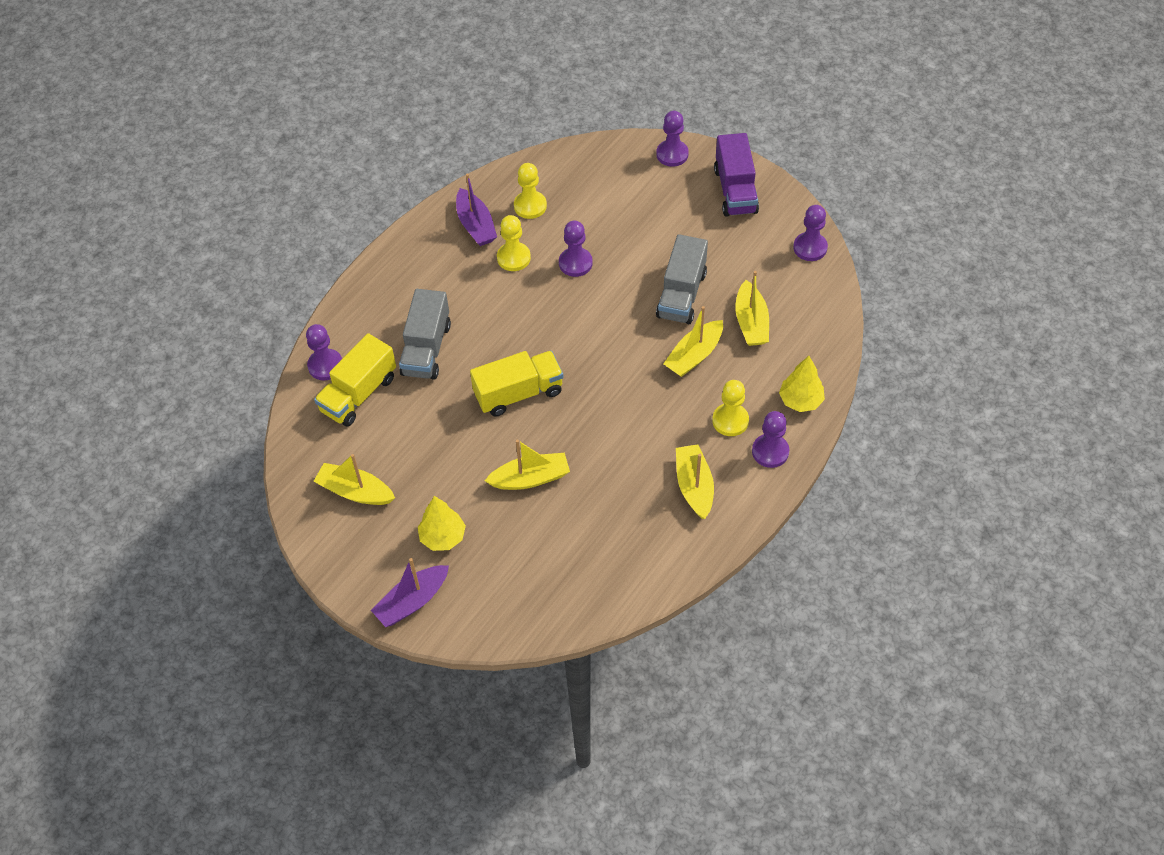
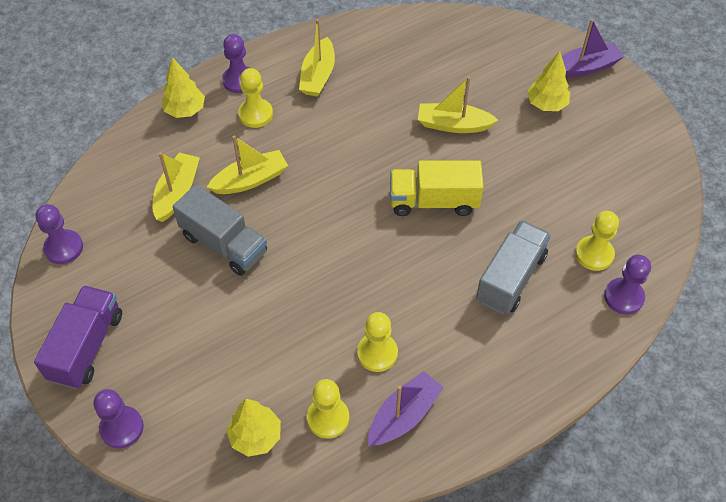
camera: 160 degrees left, 0 degrees up
yellow boat [313,454,395,505] -> none
yellow truck [314,333,396,427] -> yellow pawn [575,211,619,271]
purple boat [456,173,497,246] -> purple boat turned 45 degrees clockwise [368,371,444,446]
purple pawn [559,221,593,277] -> none
grey truck [656,234,708,324] -> grey truck turned 90 degrees clockwise [173,185,267,276]
none -> yellow tree [226,399,281,457]

